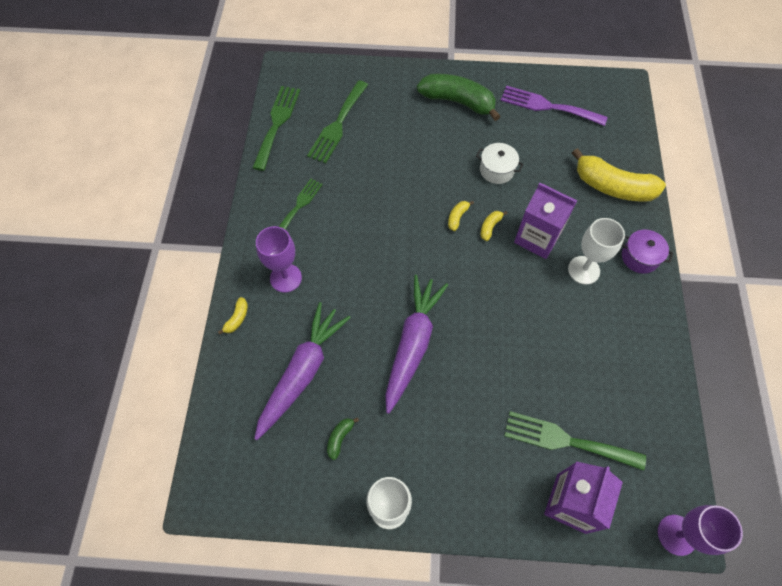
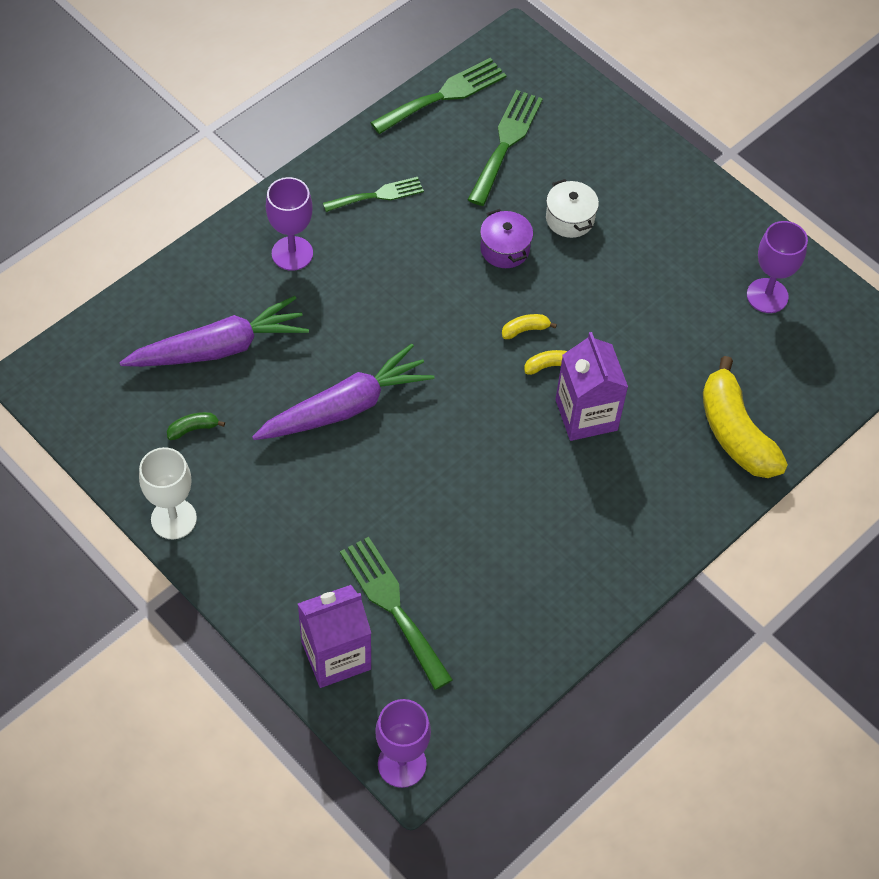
camera: 40 degrees right, 5 degrees down
yellow banana [218,297,248,335] -> none
green fork [307,80,368,163] -> green fork turned 135 degrees clockwise [468,90,543,206]
green banana [417,74,501,121] -> none
white pot [476,143,523,184] -> white pot moved to [546,179,599,238]
purple fork [501,86,608,126] -> purple goblet [747,221,808,313]
white goblet [568,218,625,285] -> none
purple pot [622,229,673,274] -> purple pot moved to [480,209,533,268]

